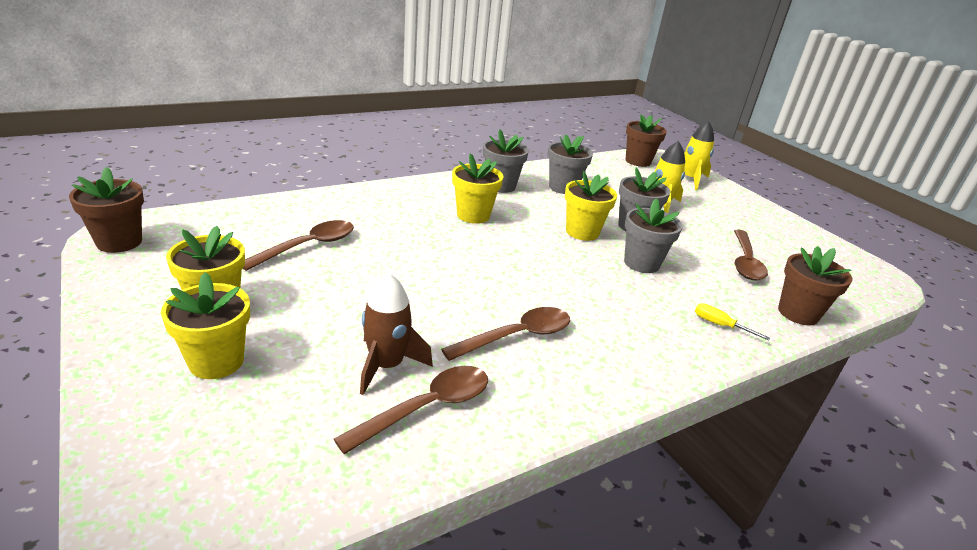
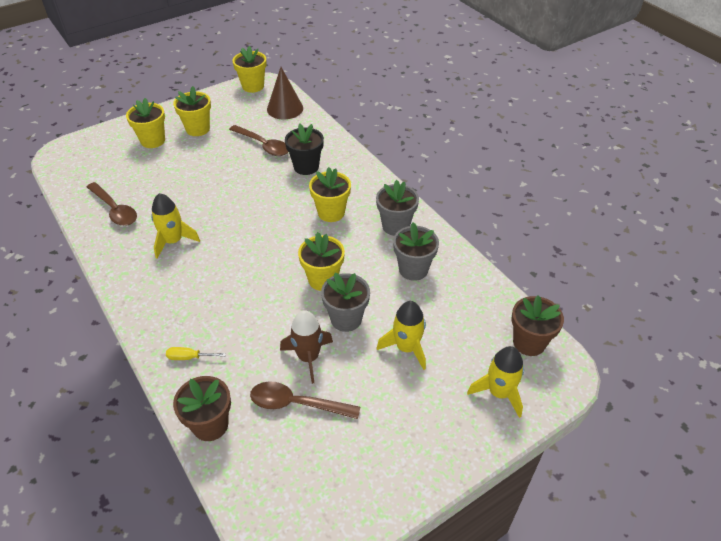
camera: 90 degrees right, 15 degrees up
brown flower pot [69,167,144,253] -> yellow flower pot [233,46,267,93]
brown rocket [360,273,433,395] -> brown rocket moved to [280,310,333,384]
brown spoon [441,307,570,361] -> yellow rocket [151,193,200,258]
grey flower pot [624,198,682,273] -> none
yellow screwdriver [695,303,770,341] -> yellow screwdriver turned 120 degrees counterclockwise [166,347,226,360]
none -> brown cone [267,67,303,119]
none -> black flower pot [285,124,324,175]

